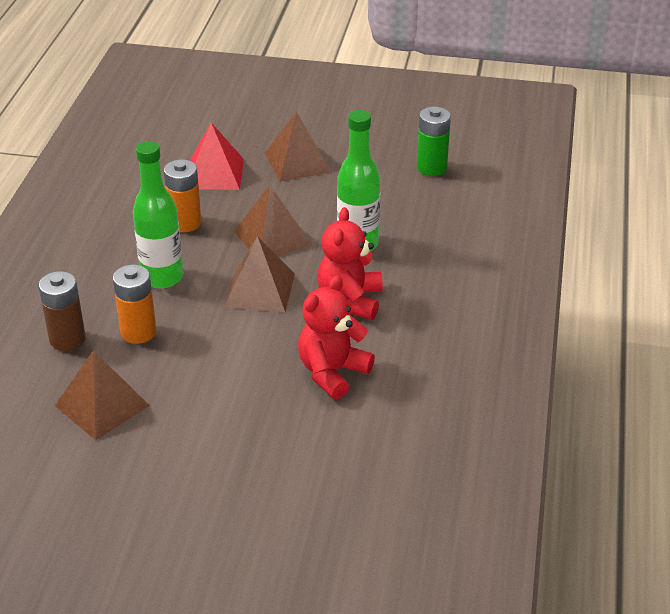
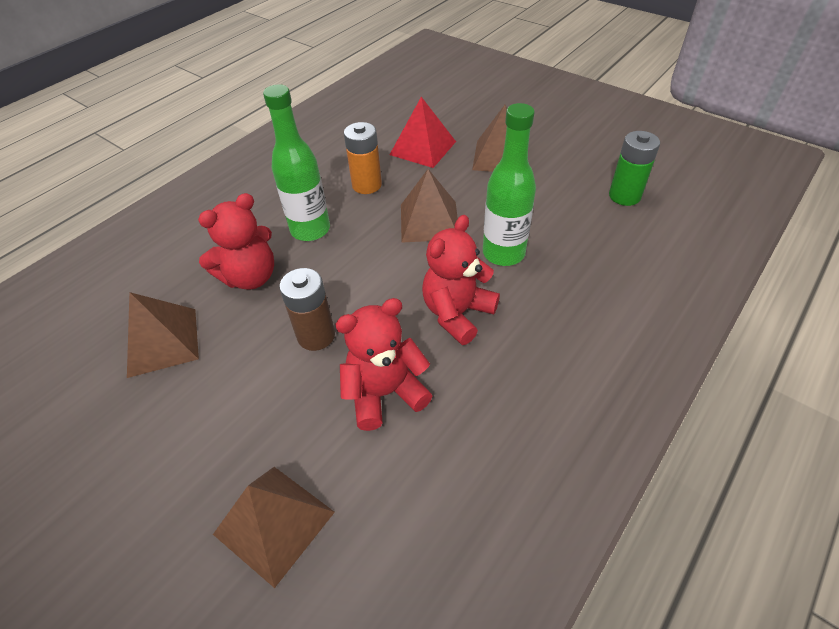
camera: 30 degrees right, 10 degrees up
brown battery [39,271,86,351] -> brown battery moved to [279,268,335,351]
orange battery [113,264,157,344] -> red teddy bear [198,193,274,290]
brown pyramid [224,236,295,312] -> brown pyramid moved to [213,467,335,588]

